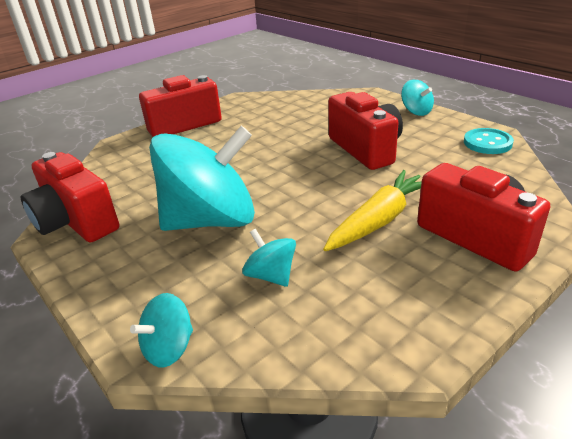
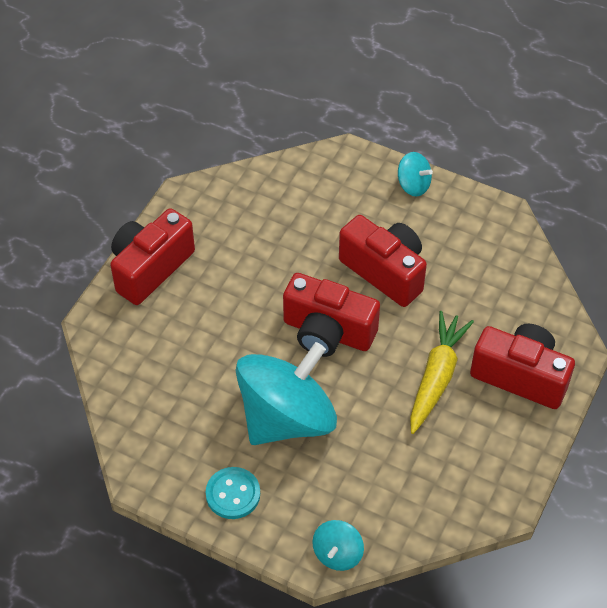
camera: 25 degrees left, 20 degrees up
red camera [21,152,119,243] -> red camera moved to [283,273,380,357]
turquoise spinning top [242,229,296,287] -> none
turquoise button [464,128,514,154] -> turquoise button moved to [206,467,260,519]

